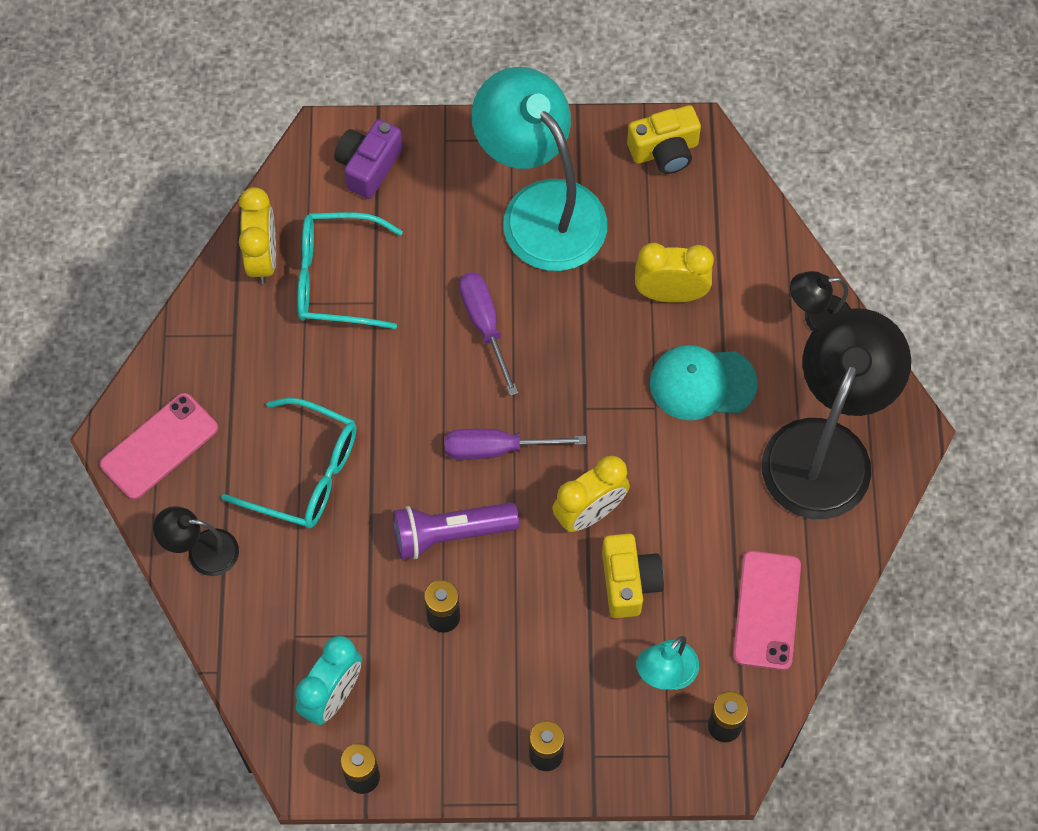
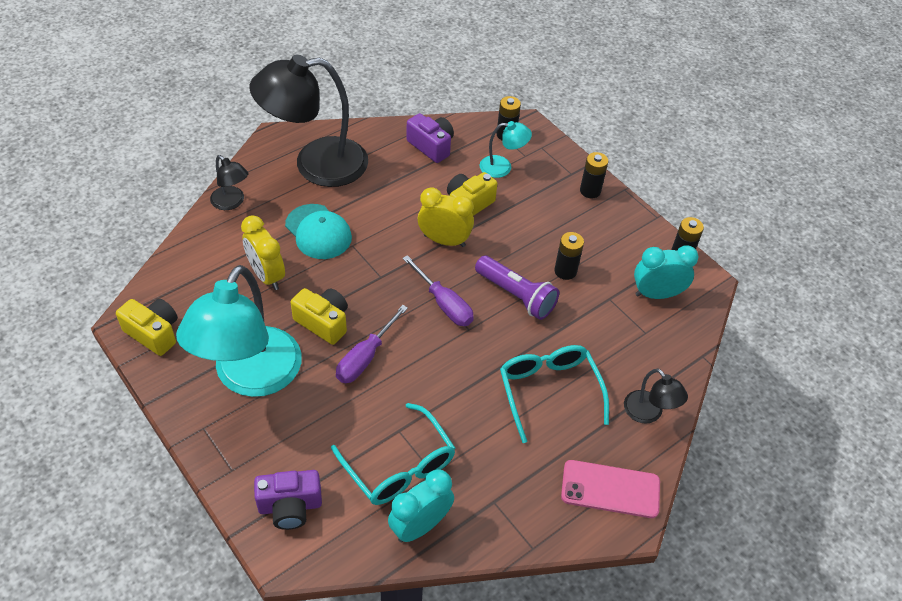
camera: 130 degrees left, 15 degrees down
yellow clock [239,187,276,284] -> turquoise clock [388,469,454,542]
pink phone [733,551,801,670] -> purple camera [406,113,454,163]
none -> yellow camera [290,288,348,345]

